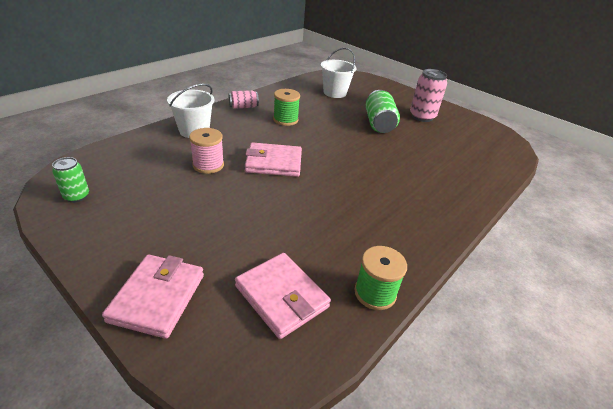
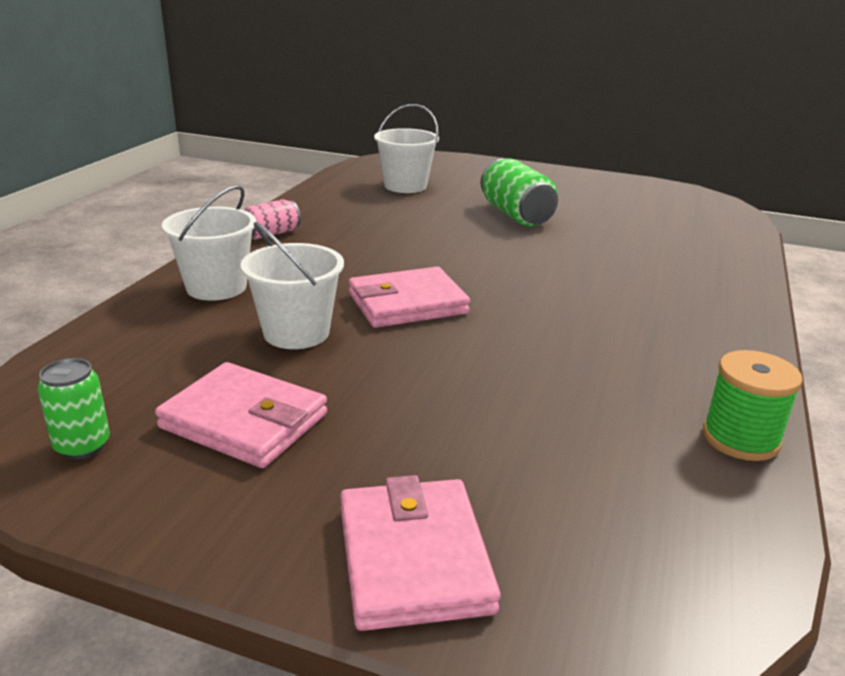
camera: 20 degrees left, 10 degrees down
pink spool [189,128,224,174] -> white bucket [240,222,344,349]
pink wallet [235,253,331,339] -> pink wallet moved to [155,362,327,468]
green spool [273,89,300,126] -> none
pink can [410,69,447,122] -> none

